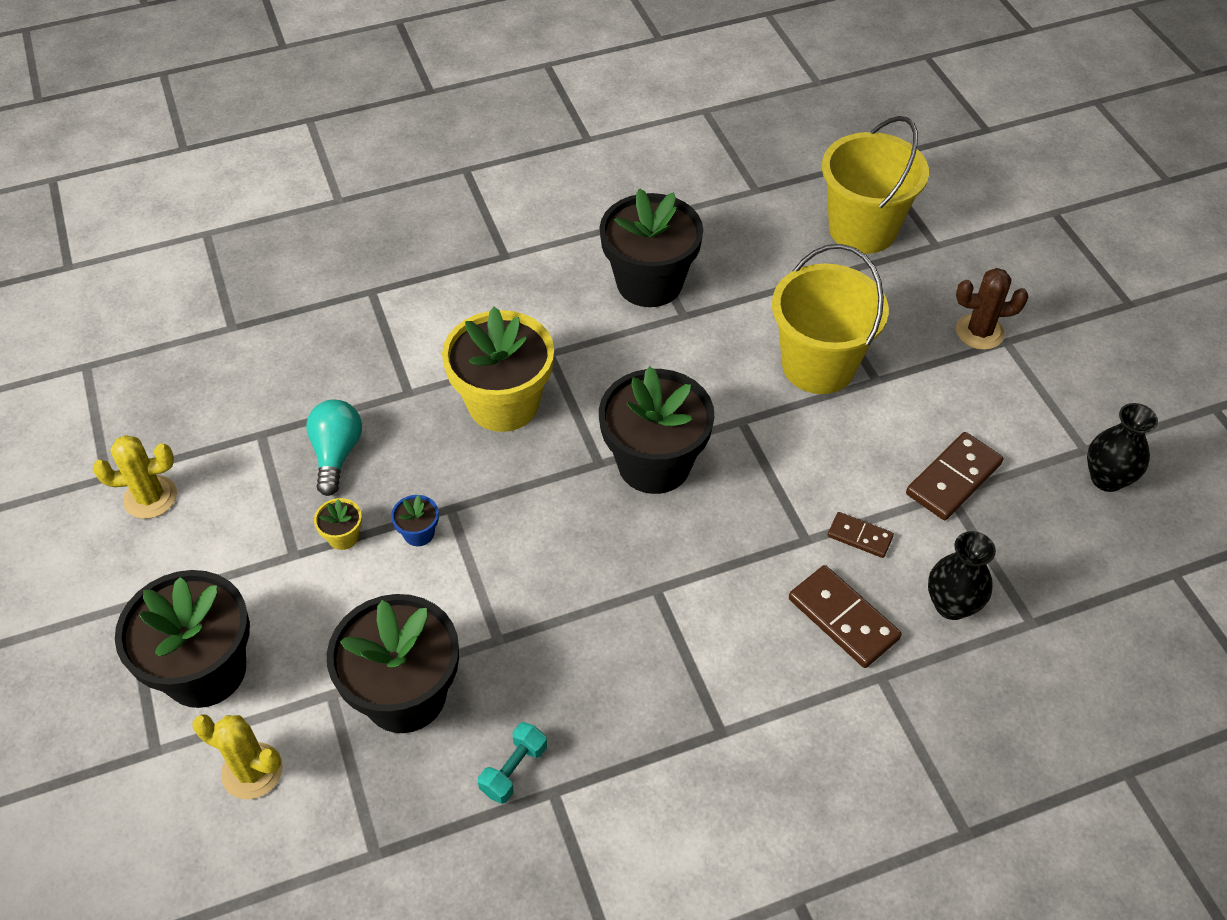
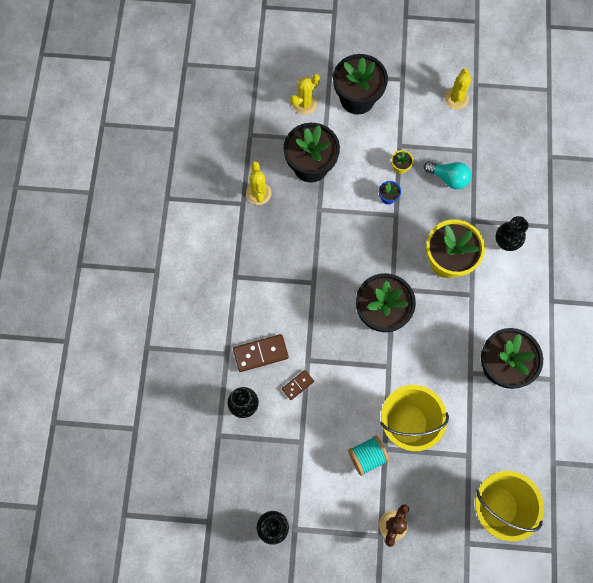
camera: 115 degrees right, 20 degrees up
turquoise dumbbell [478,722,547,804] -> yellow cactus [246,161,272,205]
brown domino [906,432,1003,520] -> none
none -> turquoise spool [348,435,390,476]
none -> black vase [496,216,528,251]

